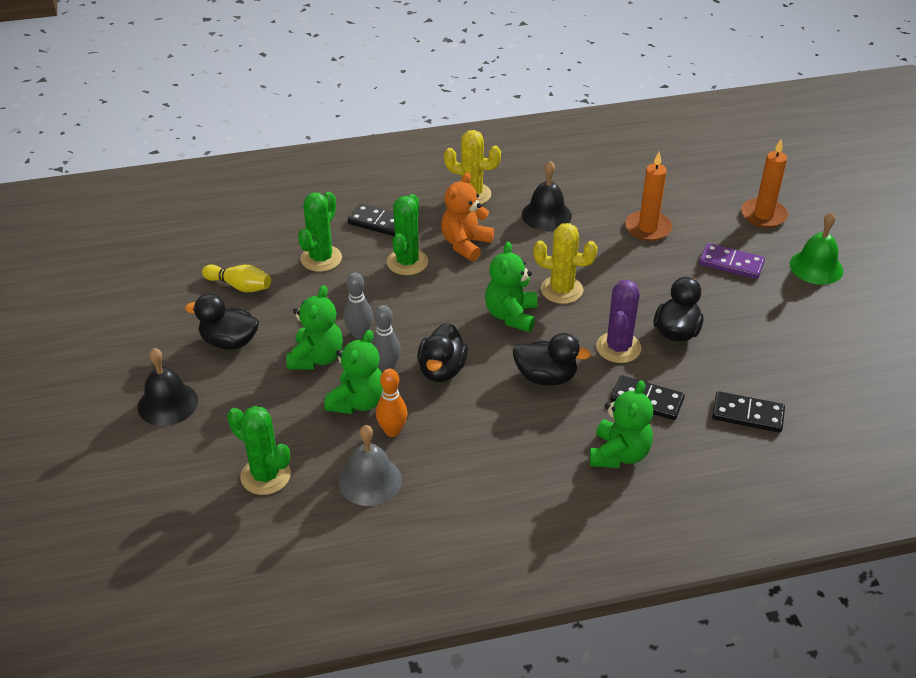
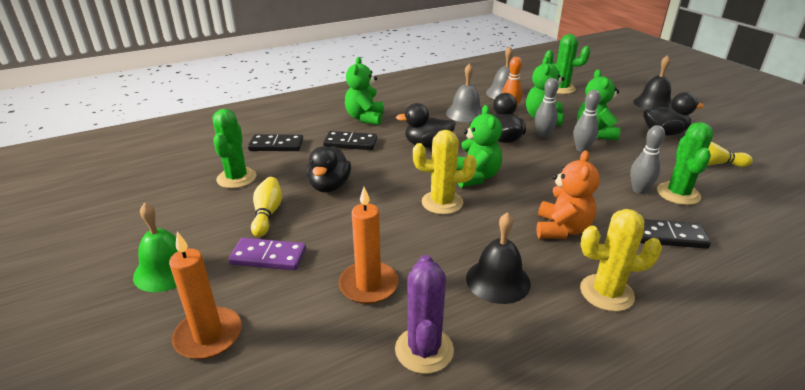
camera: 165 degrees right, 10 degrees down
green cactus [387,194,428,275] -> green cactus moved to [213,109,257,188]
purple cactus [596,280,641,363] -> purple cactus moved to [395,255,454,374]
none -> yellow bowling pin [251,177,282,237]
none -> grey bell [446,63,482,122]
none -> grey bowling pin [630,125,665,194]

